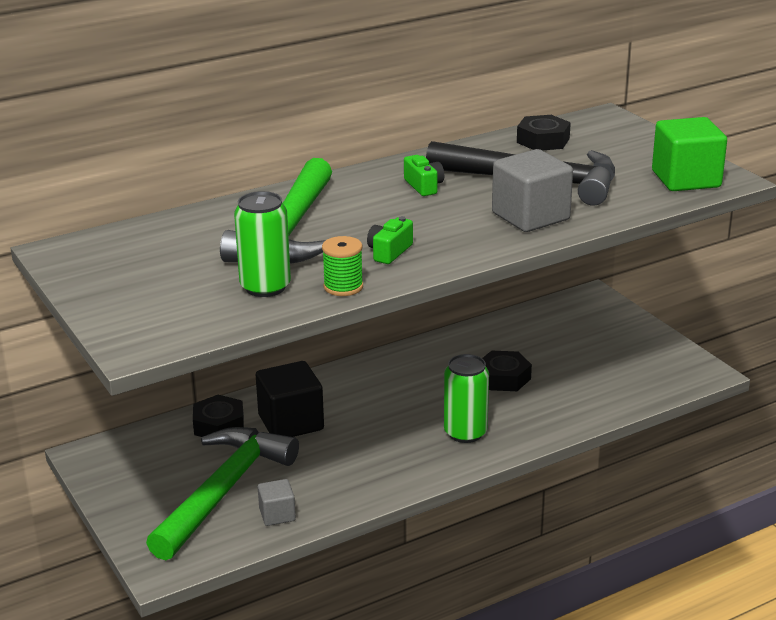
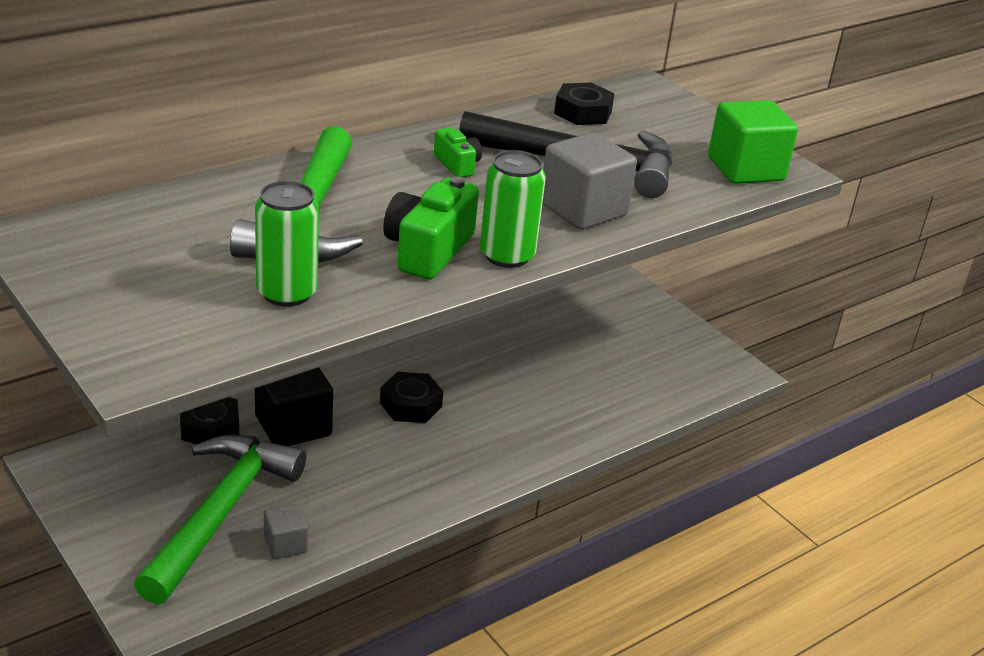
camera: 10 degrees left, 5 degrees up
green spool [322,236,363,296] -> none
green camera [367,216,413,264] -> green camera [383,176,479,280], size x1.78
green can [444,354,489,443] -> green can moved to [480,150,546,268]
black nut [482,351,532,391] -> black nut moved to [380,372,443,423]

